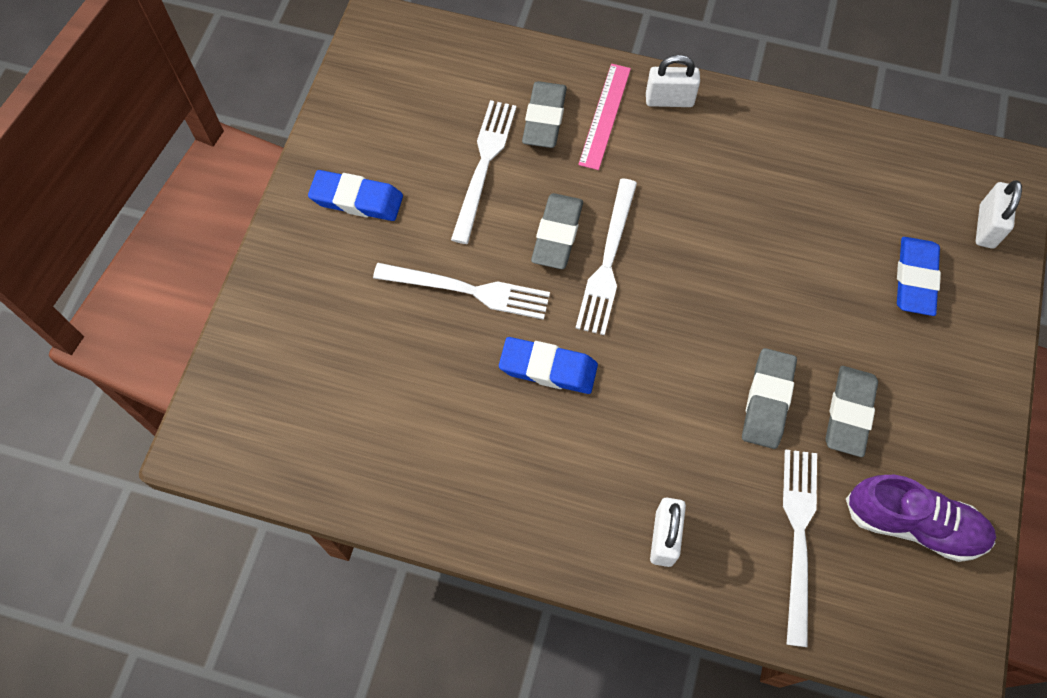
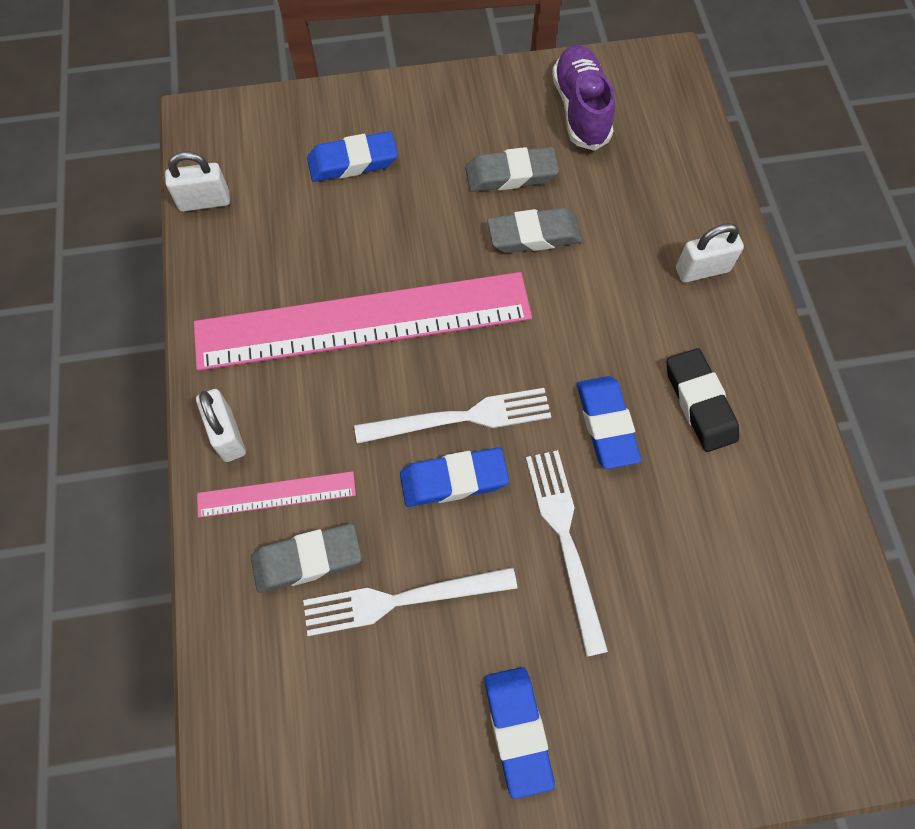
camera: 115 degrees left, 0 degrees up
grey eraser [531,193,583,269] -> blue eraser [400,448,509,507]
white fork [783,449,817,647] -> none
white padlock [975,180,1022,249] -> white padlock moved to [165,152,230,212]
none -> pink ruler [194,272,532,371]
none -> black eraser [667,348,739,452]

